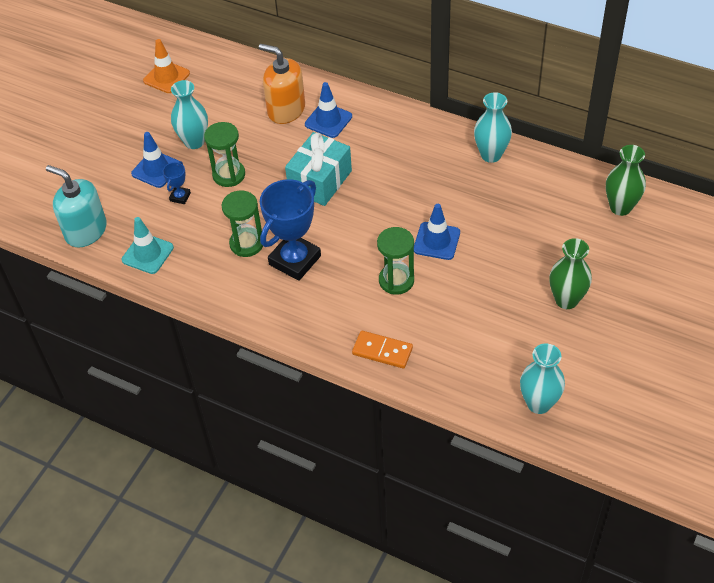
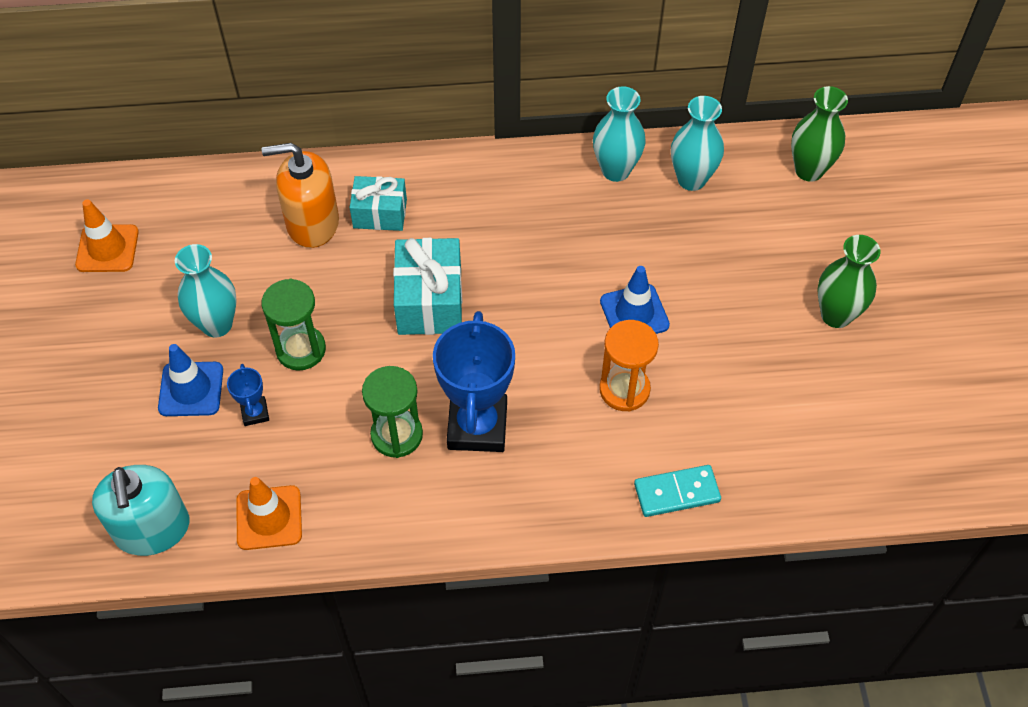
camera: 35 degrees left, 5 degrees up
turquoise soap dispenser [46,165,107,247] -> turquoise soap dispenser turned 105 degrees counterclockwise [92,465,189,556]
turquoise traffic cone [122,217,174,274] -> orange traffic cone [236,477,302,550]
blue traffic cone [305,82,352,138] -> turquoise gift [350,176,407,231]
orange domino [352,331,413,369] -> turquoise domino [634,465,721,517]
green hourglass [377,227,414,295] -> orange hourglass [599,320,659,412]
turquoise vase [520,344,565,414] -> turquoise vase moved to [671,96,724,191]

